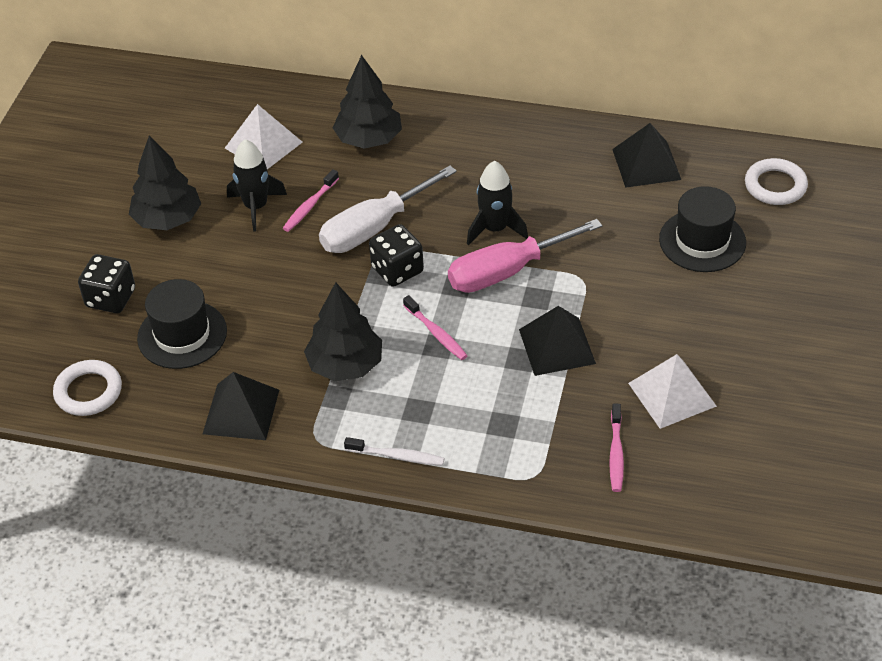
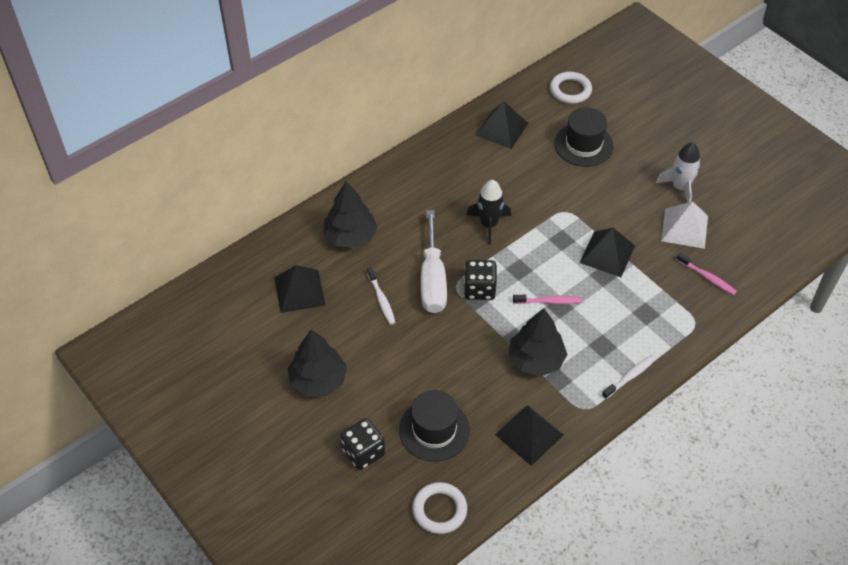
camera: 55 degrees left, 5 degrees up
white pyramid [225,104,303,169] -> black pyramid [274,265,325,313]
black rocket [227,139,287,232] -> none
pink toothbrush [283,169,339,232] -> white toothbrush [367,267,396,325]
pink screwdriver [448,219,602,293] -> none
none -> white rocket [656,142,701,203]

